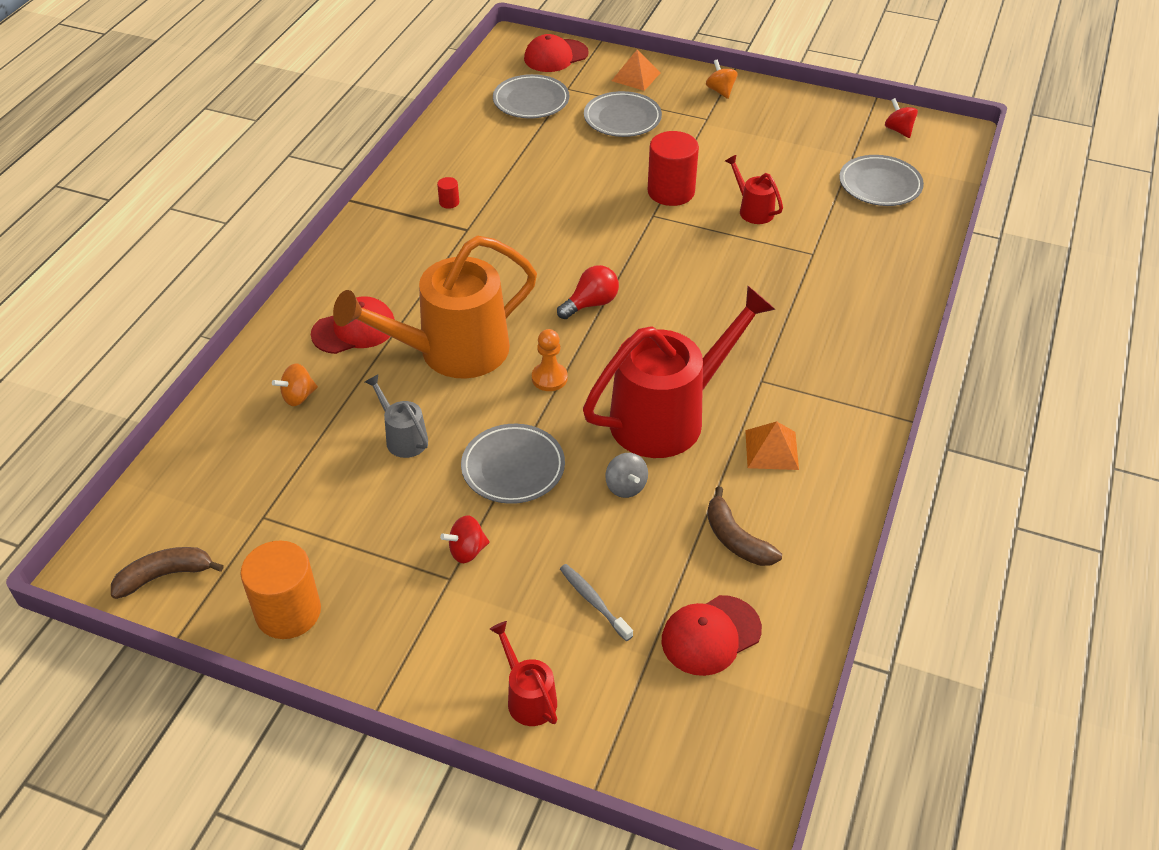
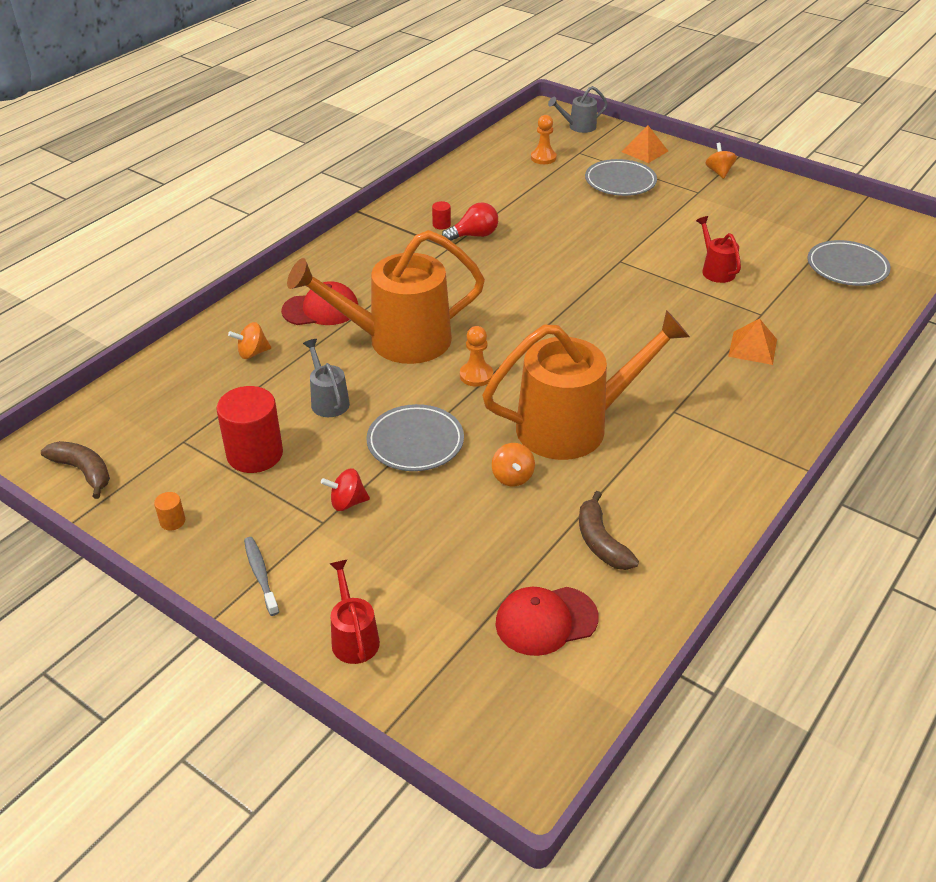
camera: 15 degrees right, 5 degrees down
brown banana [111,547,224,599] -> brown banana turned 45 degrees clockwise [41,441,110,499]
orange cylinder [240,540,321,639] -> orange cylinder [154,492,185,530], size x0.42
grey plate [493,74,569,119] -> orange pawn [531,115,557,164]
red cap [524,34,589,72] -> grey watering can [548,86,608,133]
red light bulb [557,265,619,319] -> red light bulb moved to [442,202,498,241]
grey toothbrush [560,564,633,641] -> grey toothbrush moved to [244,537,279,616]
red watering can [583,286,776,458] -> orange watering can [482,310,690,460]
grey spinning top [605,453,648,498] -> orange spinning top [492,443,535,486]
red cylinder [648,131,699,206] -> red cylinder moved to [216,386,283,473]
orange pyramid [745,421,799,470] -> orange pyramid moved to [728,318,777,365]
red spinning top [885,98,918,138] -> none

